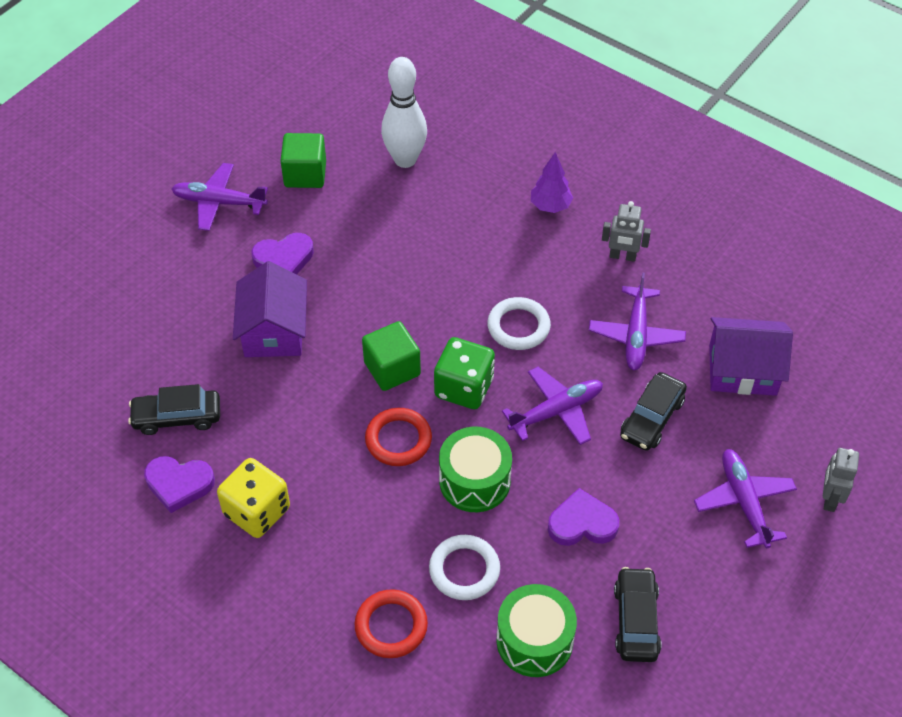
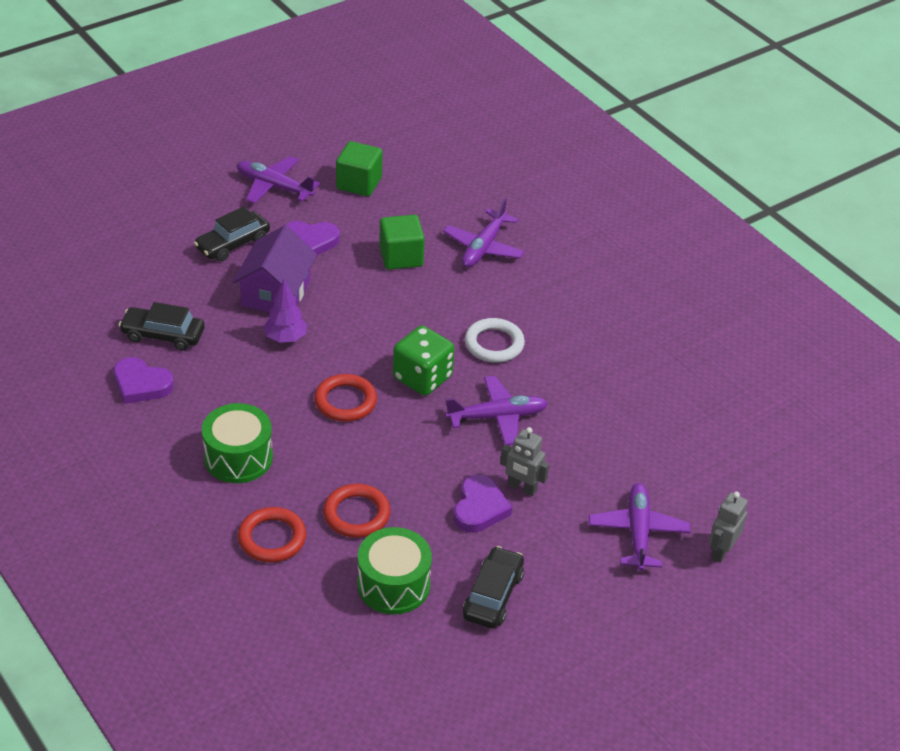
camera: 15 degrees right, 10 degrees down
yellow dice [217,458,290,538] -> none
green cube [362,321,421,391] -> green cube moved to [379,215,425,270]
white bowling pin [381,57,427,168] -> none
white ring [429,535,500,600] -> red ring [323,484,390,538]
green drum [439,427,512,512] -> green drum moved to [202,403,273,483]
purple tree [531,152,573,213] -> purple tree moved to [263,280,307,343]
purple heart [548,488,619,546] -> purple heart turned 90 degrees clockwise [454,475,512,533]
purple plane [589,273,686,370] -> purple plane moved to [443,198,525,267]
grey robot [602,201,651,262] -> grey robot moved to [500,427,549,496]
black car [620,372,687,451] -> black car moved to [194,206,270,262]
purple house [709,317,793,396] -> none

